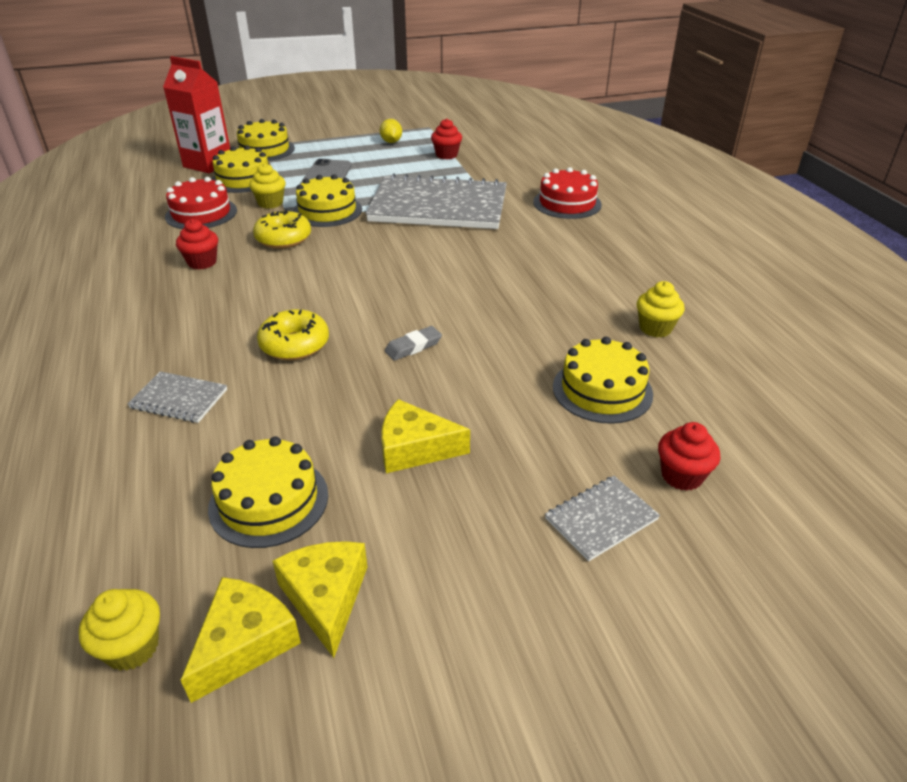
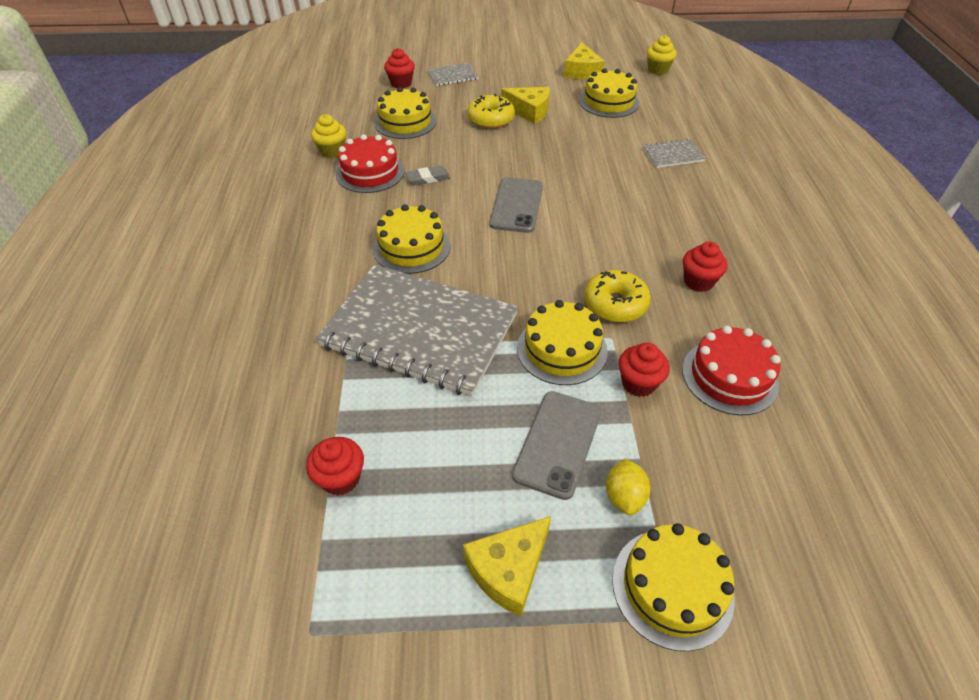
camera: 165 degrees left, 10 degrees up
grey notebook [128,371,227,423] -> grey notebook turned 45 degrees counterclockwise [643,139,706,168]
red carton [163,56,230,173] -> none
yellow cheese [180,577,301,703] -> yellow cheese moved to [463,516,551,617]
yellow cake [211,145,269,193] -> yellow cake moved to [373,204,451,274]
yellow cupcake [249,163,286,209] -> red cupcake [618,343,670,397]
yellow donut [257,309,329,360] -> yellow donut moved to [467,94,515,129]
yellow lemon [380,119,402,143] -> yellow lemon moved to [606,458,651,515]
grey eraser [385,326,442,361] -> grey eraser moved to [405,166,451,185]
red cake [533,167,602,219] -> red cake moved to [336,134,405,193]
none -> grey phone [489,177,543,233]

